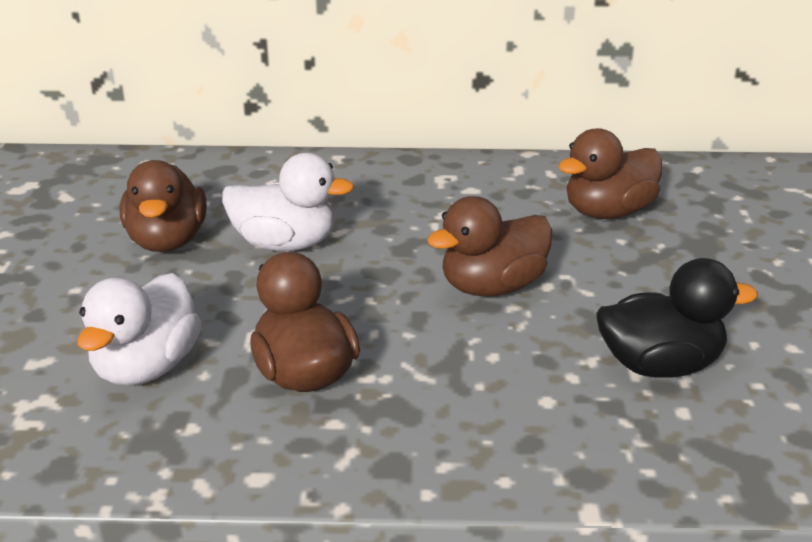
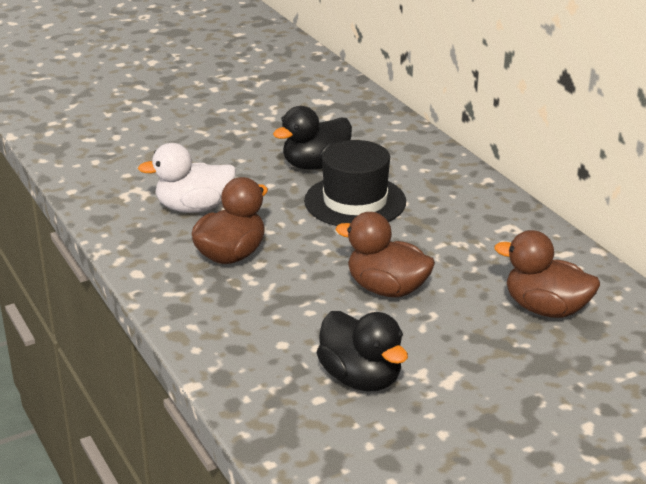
camera: 60 degrees right, 0 degrees up
brown duck [120,160,207,252] -> black duck [273,106,352,170]
white duck [222,153,354,251] -> black hat [304,140,406,226]

